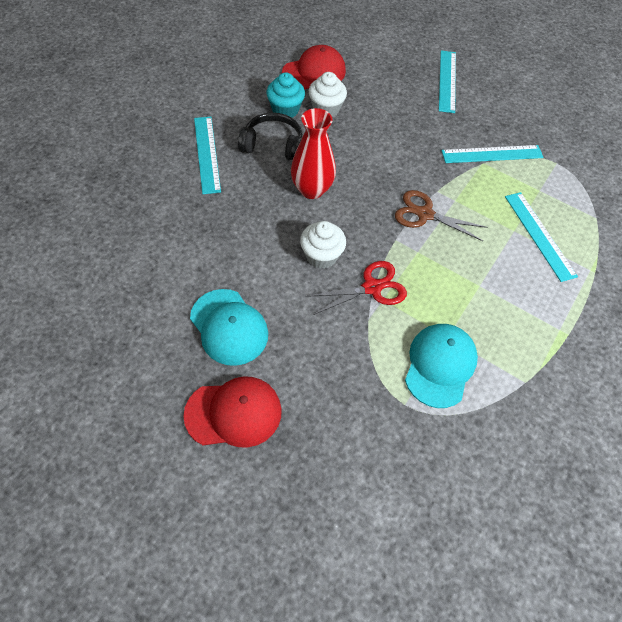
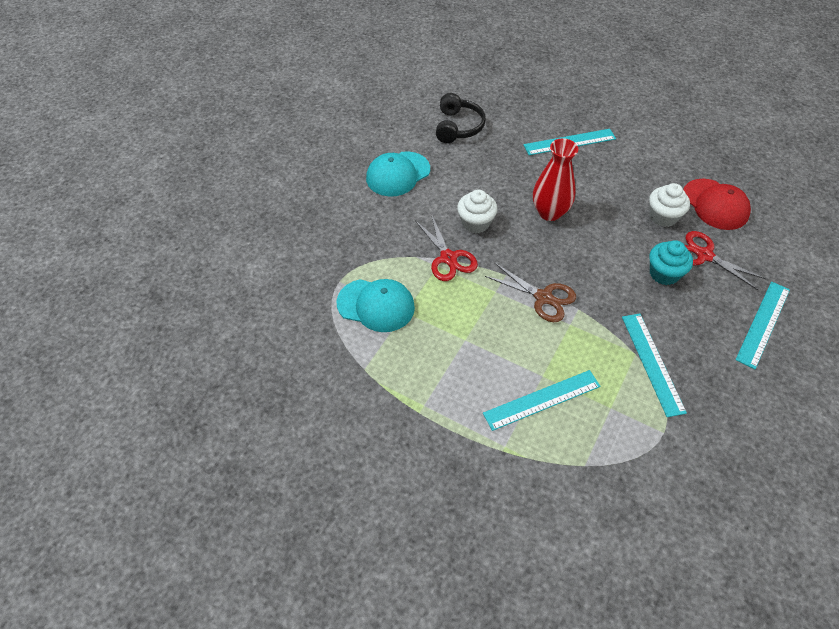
camera: 90 degrees right, 5 degrees down
red cap [183,376,282,448] -> none
black headphones [238,112,303,161] -> black headphones moved to [436,93,486,143]
turquoise cupcake [266,72,305,118] -> turquoise cupcake moved to [649,240,693,285]
brown scissors [395,190,487,241] -> brown scissors turned 105 degrees clockwise [485,263,576,322]
turquoise ruler [439,50,456,113] -> turquoise ruler turned 60 degrees counterclockwise [735,282,790,369]
none -> red scissors [685,231,766,290]

